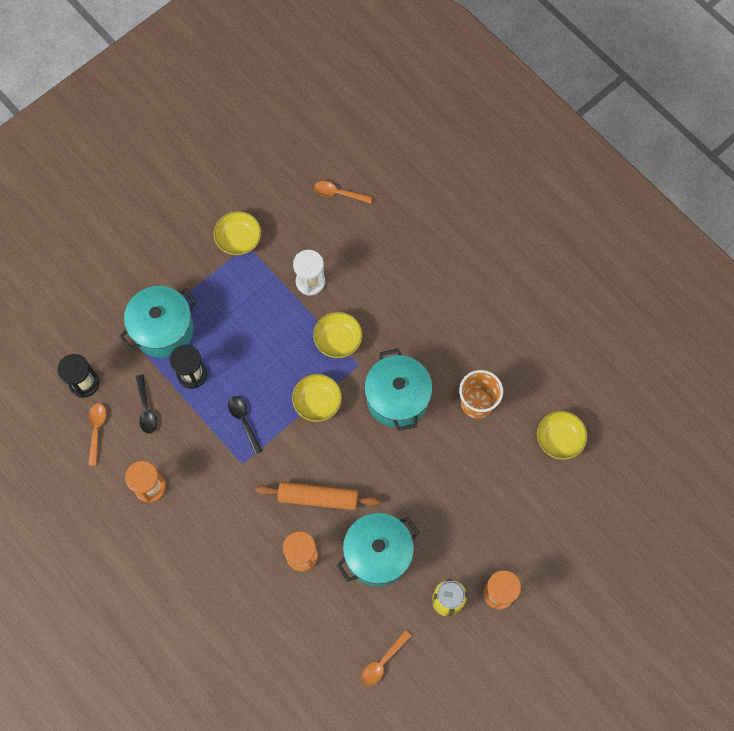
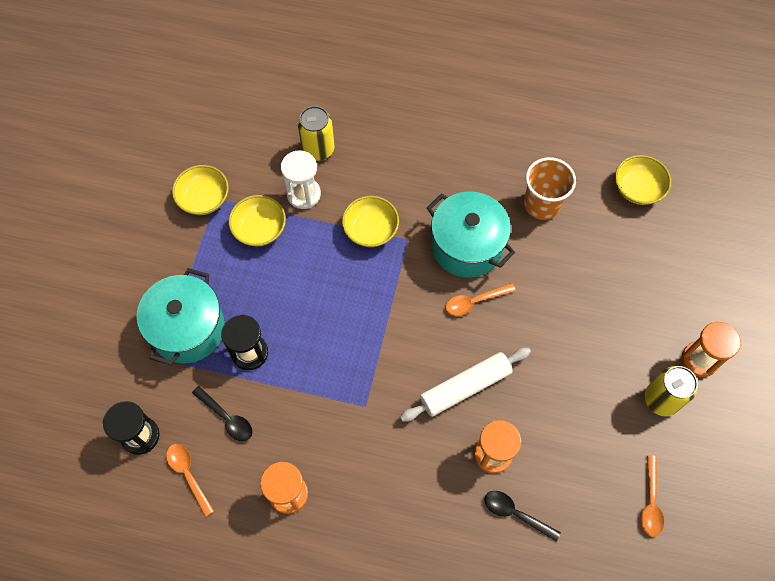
camera: 35 degrees left, 5 degrees down
black spoon [228,396,262,454] -> black spoon moved to [484,491,561,542]
orange rolling pin [256,482,380,510] -> white rolling pin [400,348,531,422]
yellow bowl [292,374,342,422] -> yellow bowl moved to [229,195,286,247]
orange spoon [314,181,373,204] -> orange spoon moved to [446,283,516,316]
turquoise pot [336,513,420,587] -> none
none -> yellow can [298,106,334,161]

